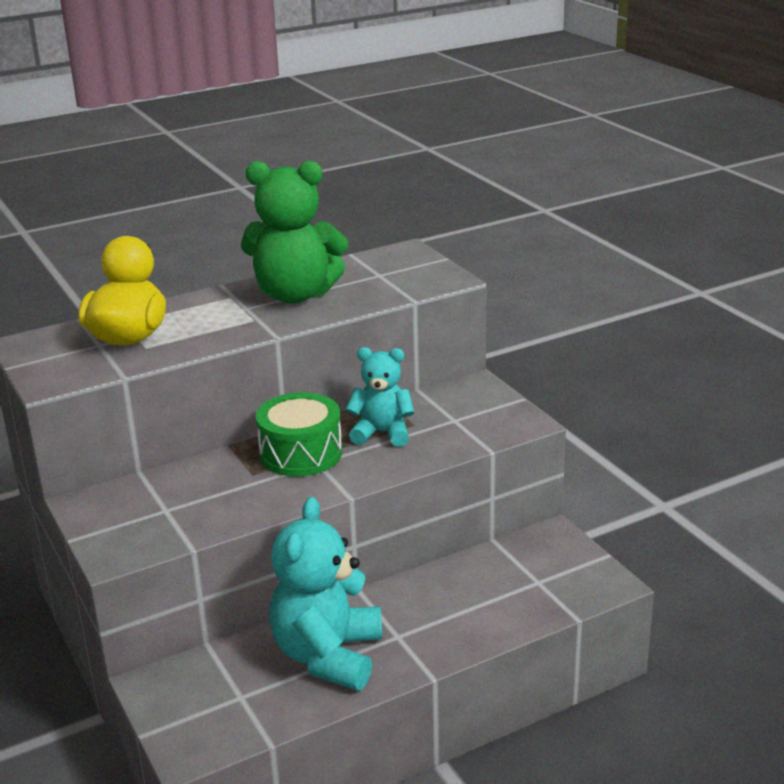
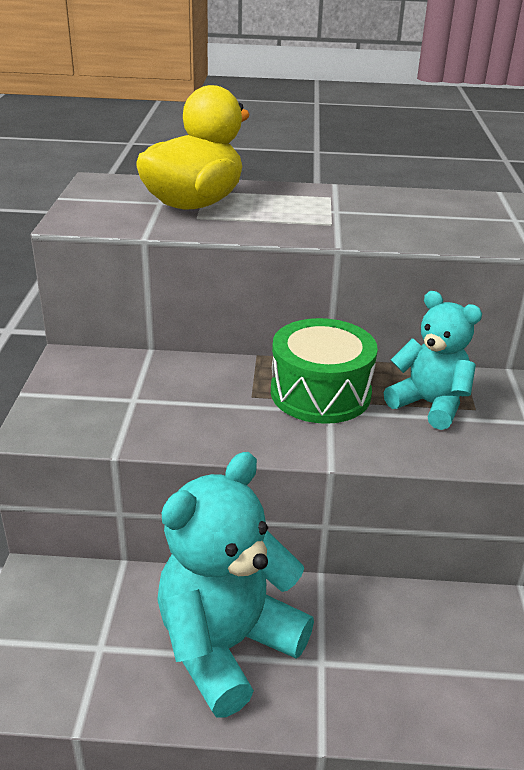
camera: 30 degrees right, 5 degrees up
green teddy bear [241,161,348,304] -> none

